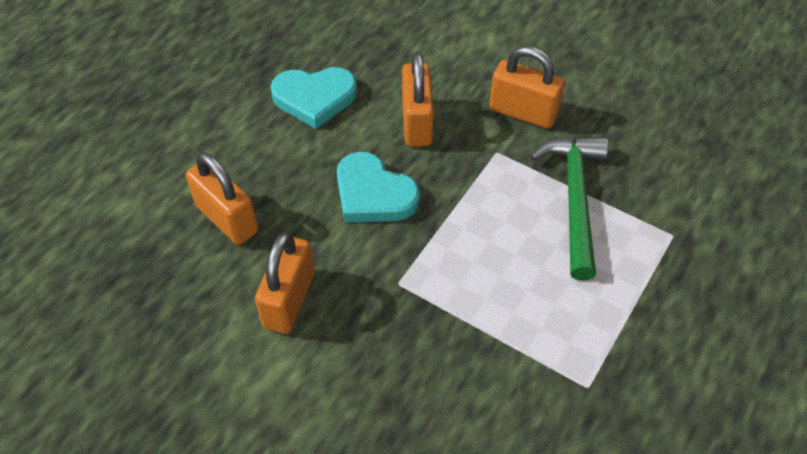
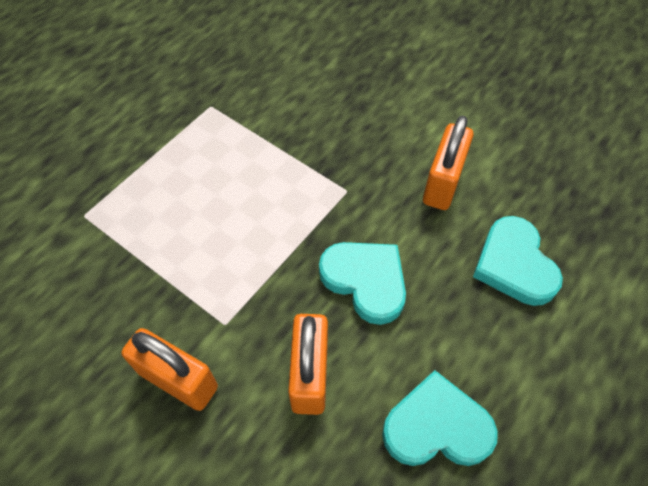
camera: 175 degrees left, 5 degrees up
orange padlock [186,152,258,245] -> turquoise heart [473,216,563,306]
green hammer [530,137,608,281] -> none

